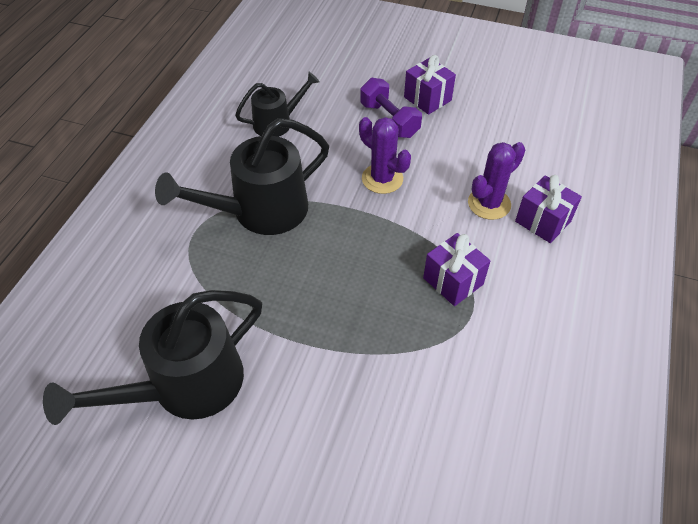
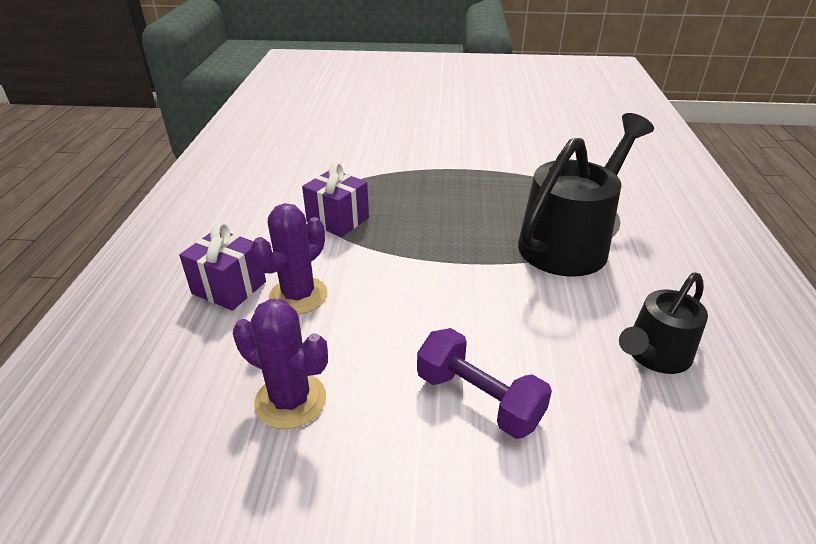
camera: 165 degrees right, 15 degrees down
black watering can [43,290,262,425] -> none
purple cactus [359,117,411,194] -> purple cactus moved to [233,299,328,429]
purple gift [404,55,456,115] -> none

